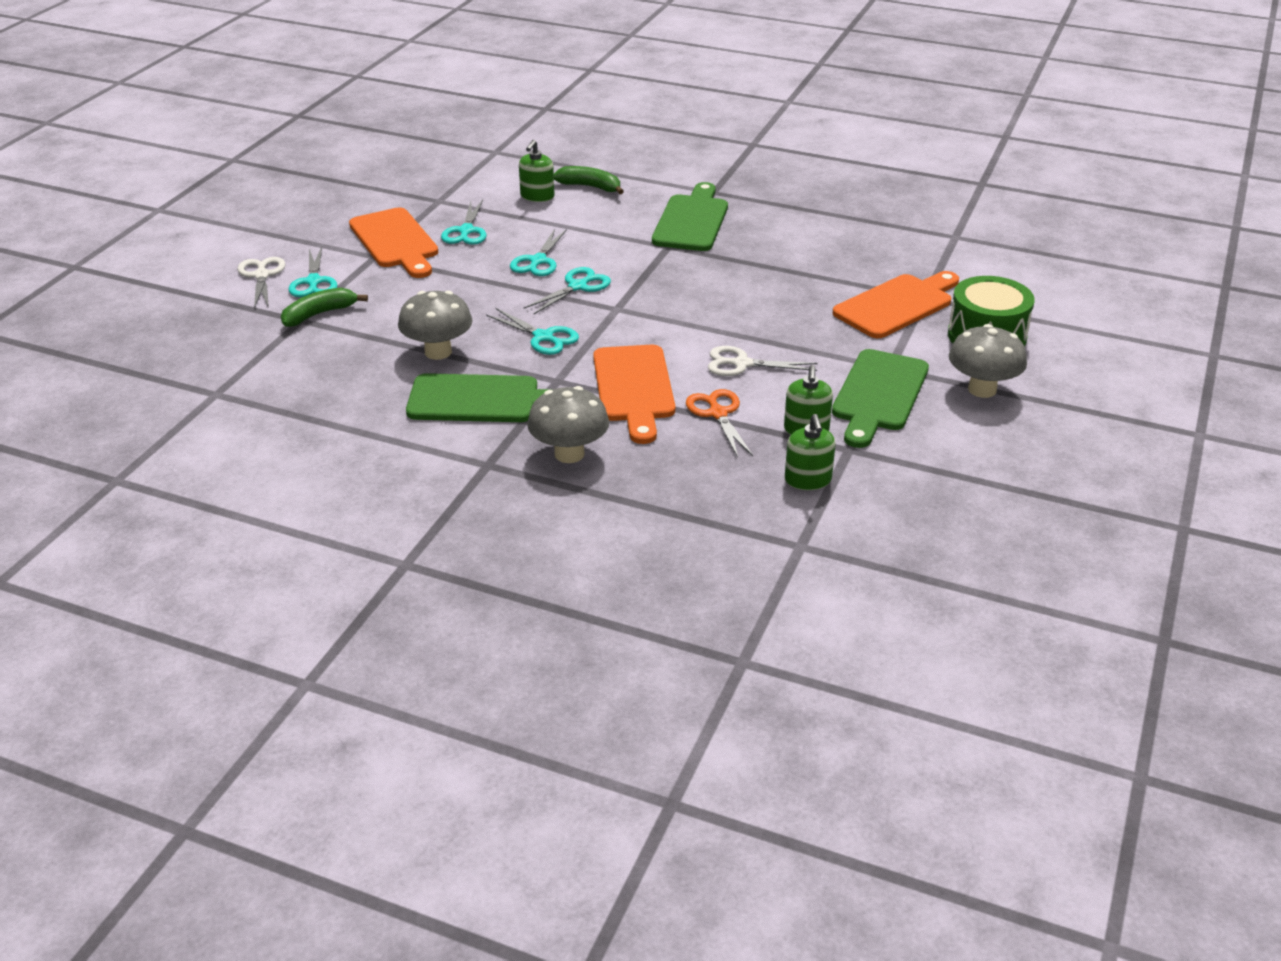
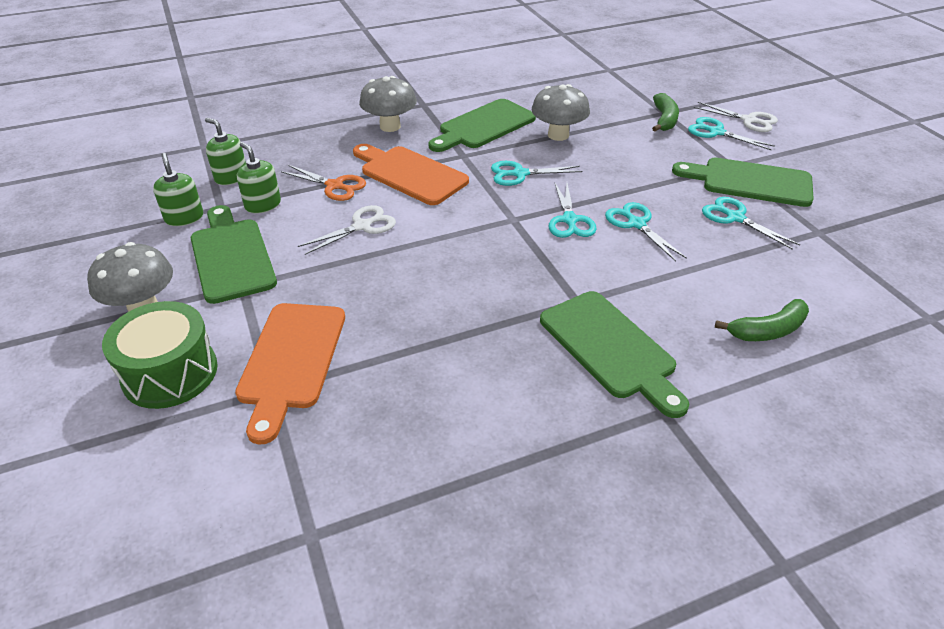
camera: 135 degrees right, 5 degrees up
orange cutting board [349,207,438,278] -> green cutting board [672,158,814,207]
green soap dispenser [519,140,555,202] -> green soap dispenser moved to [153,153,203,226]

